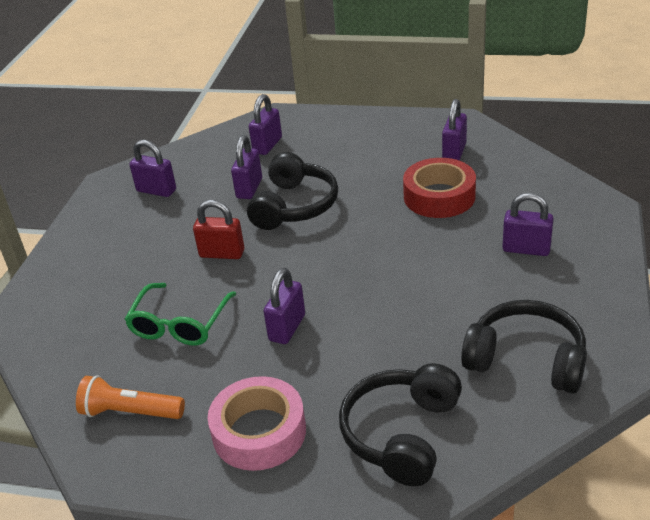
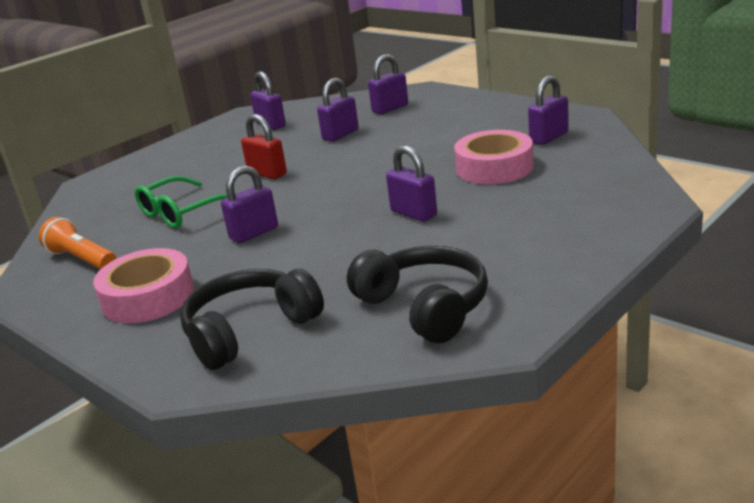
camera: 30 degrees right, 10 degrees down
black headphones [247,152,338,230] -> none
red tape [403,158,476,218] -> pink tape [454,130,534,184]
purple padlock [502,193,554,256] -> purple padlock moved to [386,145,437,222]

